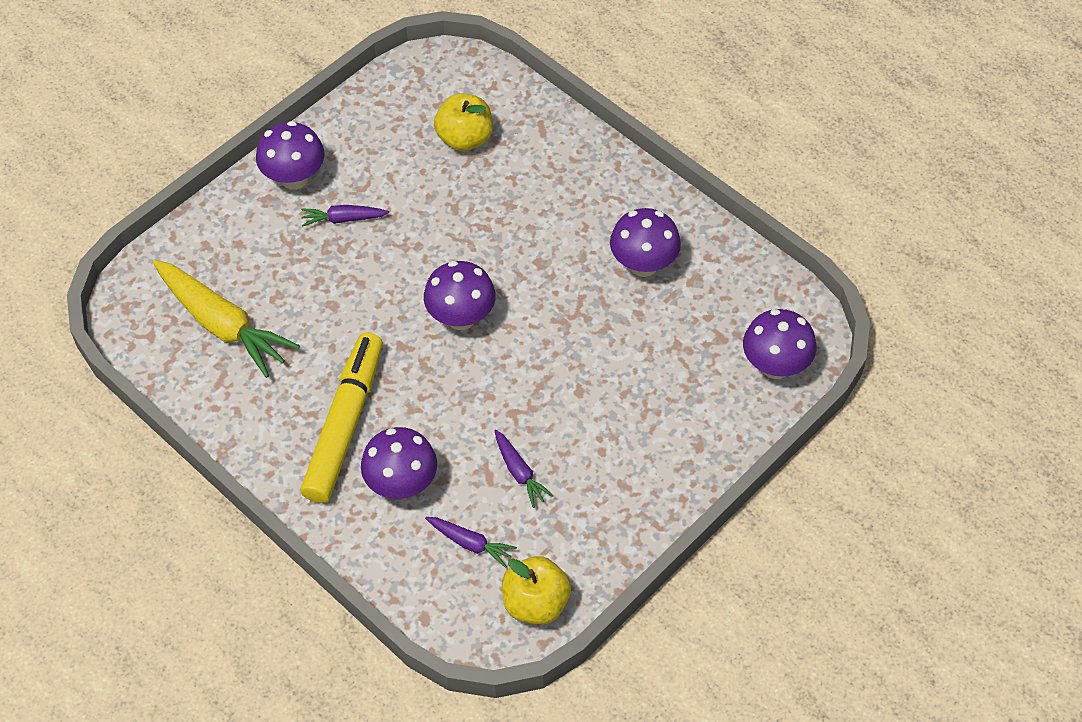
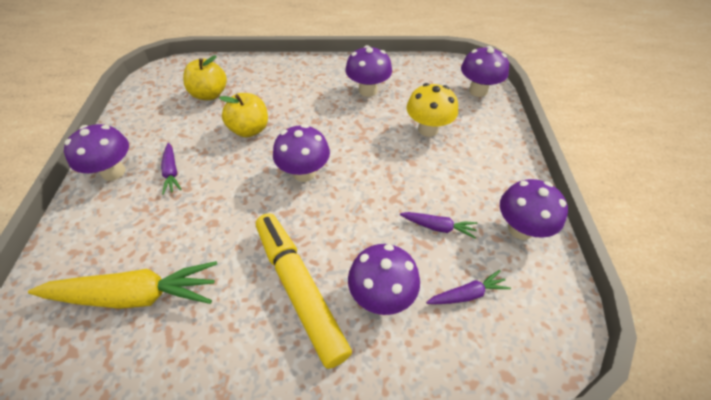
camera: 45 degrees left, 5 degrees down
purple carrot [301,205,389,227] -> purple carrot turned 60 degrees counterclockwise [161,143,182,195]
yellow apple [502,556,571,625] -> yellow apple moved to [219,93,268,137]
none -> yellow mushroom [406,83,458,137]
none -> purple mushroom [500,179,568,240]

